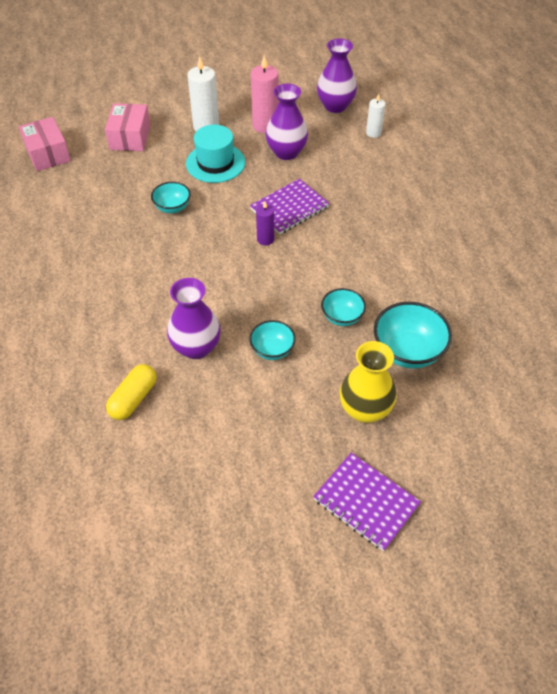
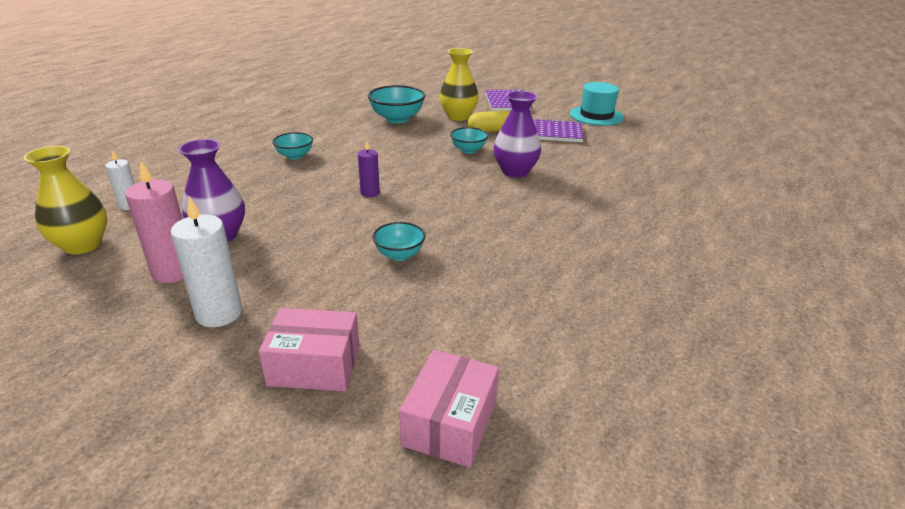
camera: 135 degrees left, 20 degrees down
pink box [105,103,150,151] -> pink box turned 45 degrees clockwise [259,308,360,391]
yellow capsule [106,364,156,420] -> yellow capsule moved to [468,110,510,132]
turquoise hat [186,125,245,183] -> turquoise hat moved to [570,82,624,126]
purple notebook [250,179,330,235] -> purple notebook moved to [533,118,584,142]
purple vase [317,38,357,113] -> yellow vase [23,146,107,254]
turquoise bowl [321,288,366,326] -> turquoise bowl moved to [272,132,313,160]

